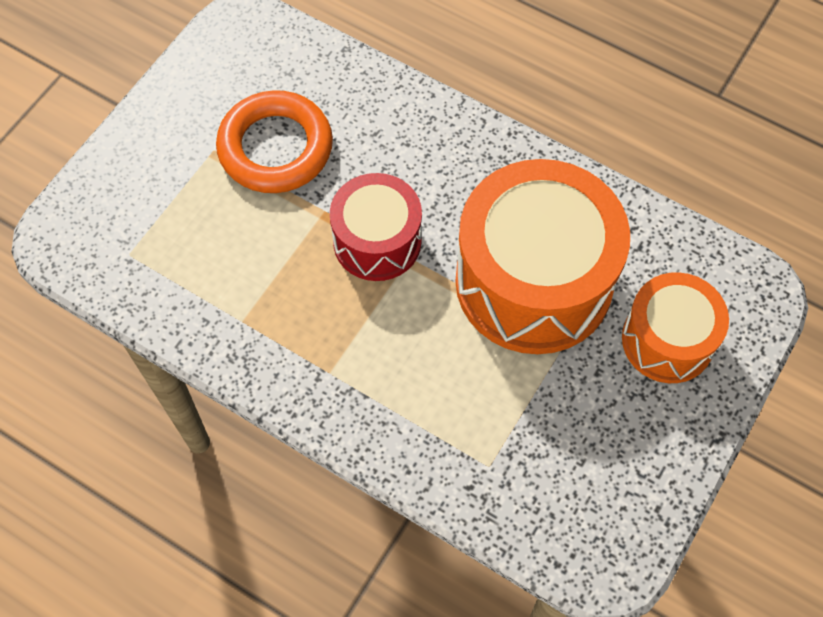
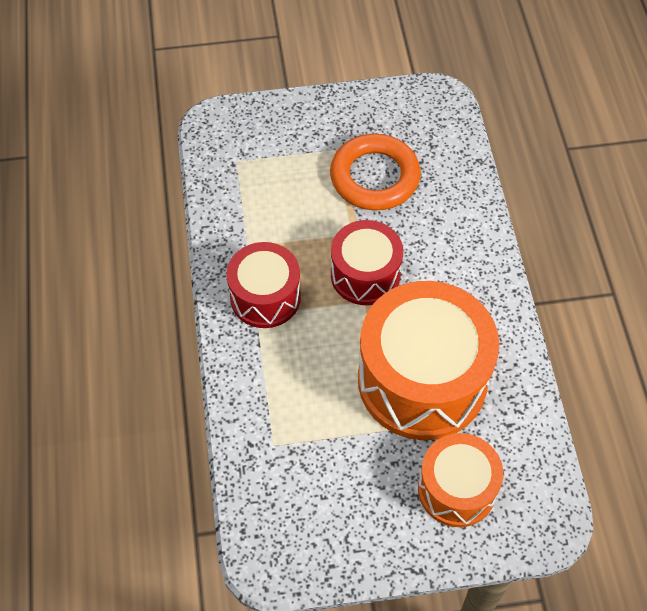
camera: 50 degrees right, 5 degrees down
none -> red drum [227,242,301,328]

